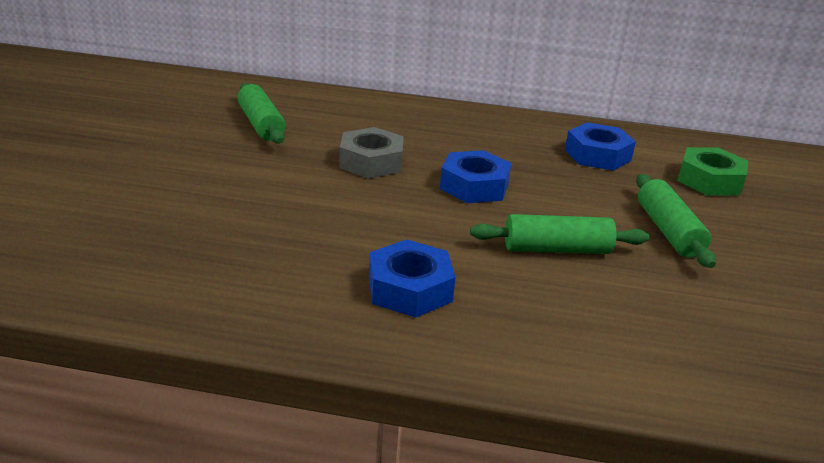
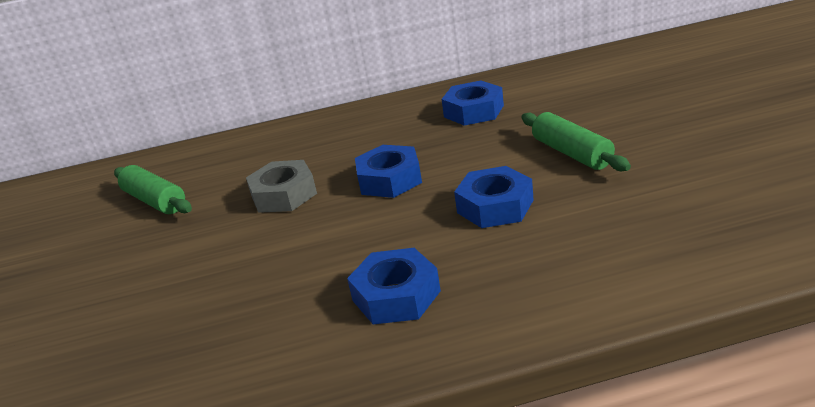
camera: 15 degrees left, 0 degrees up
green rolling pin [470,214,649,254] -> blue nut [454,166,534,228]
green nut [677,147,748,195] -> none

